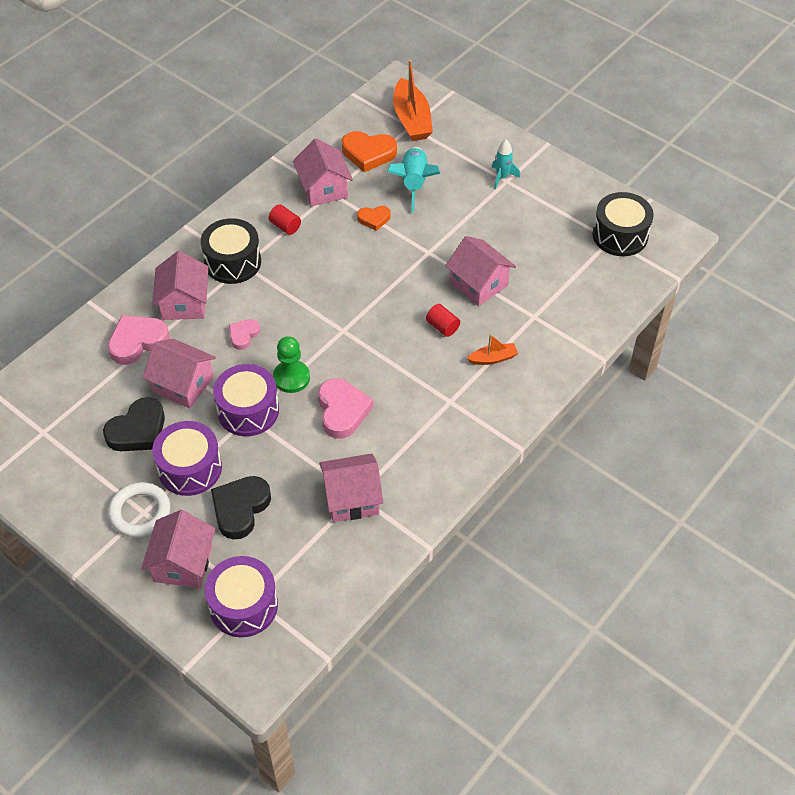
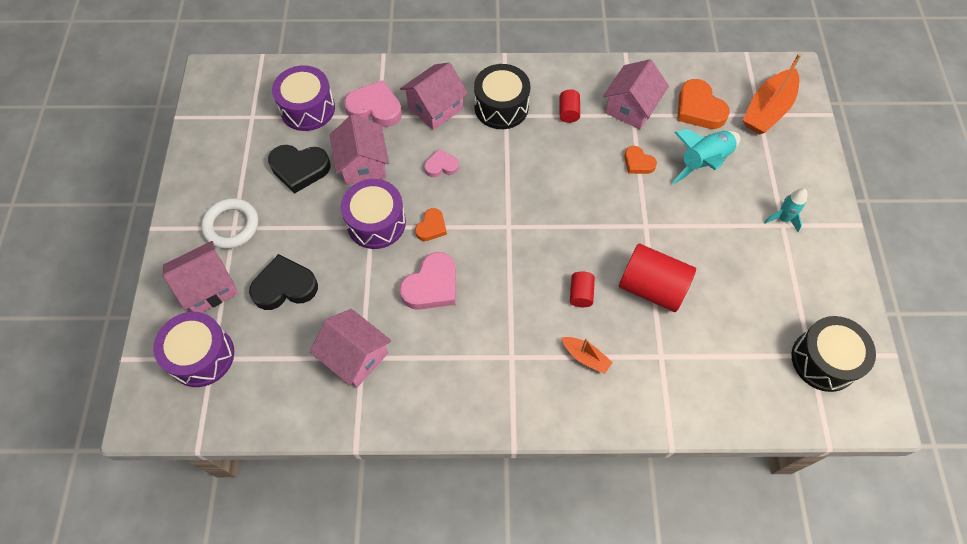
camera: 50 degrees right, 10 degrees up
purple drum [152,421,222,496] -> purple drum moved to [272,65,335,131]
green pawn [273,336,310,393] -> orange heart [415,208,447,241]
pink house [445,236,516,306] -> red cylinder [619,244,696,312]

